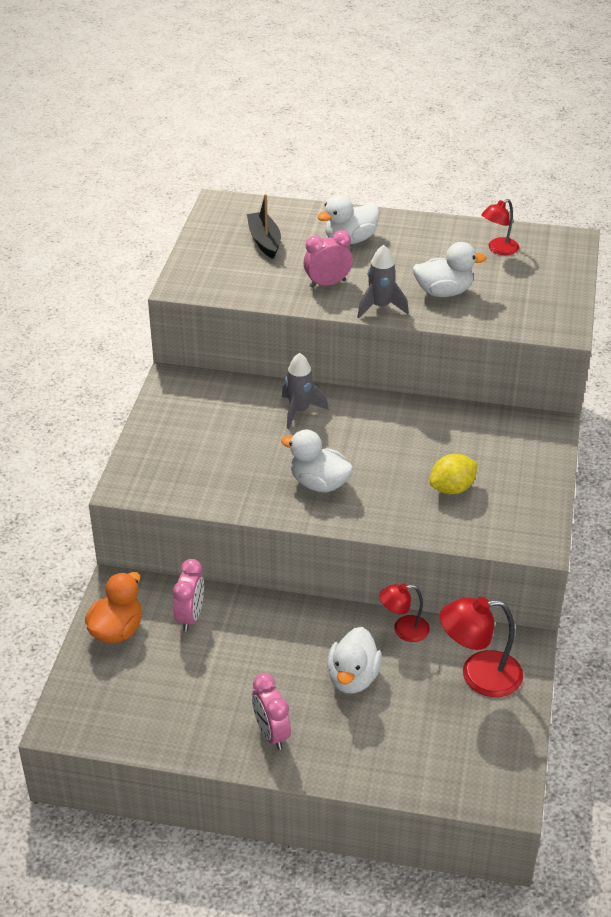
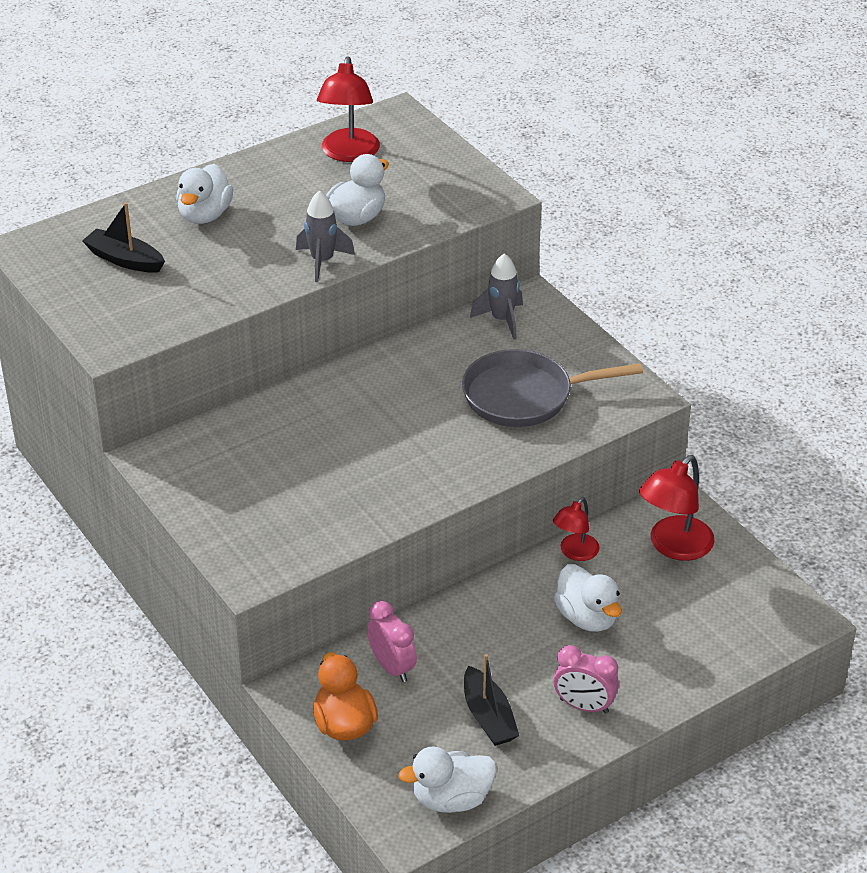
camera: 45 degrees left, 0 degrees up
white duck [281,430,353,493] -> white duck moved to [398,746,497,813]
grey rocket [282,353,329,429] -> grey rocket moved to [470,253,523,340]
pink clock [304,230,353,288] -> none
yellow lemon [430,454,478,494] -> grey pan [462,349,643,427]
red lamp [481,199,519,255] -> red lamp [317,56,380,162], size x1.64
none -> black boat [464,654,519,746]

